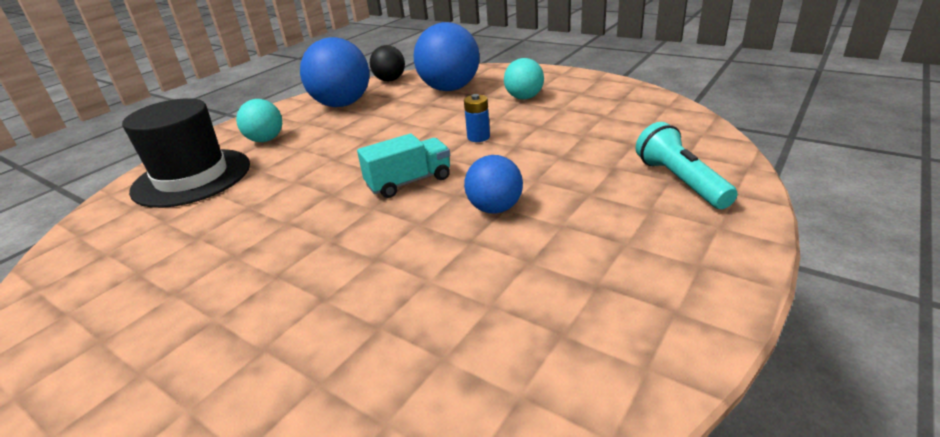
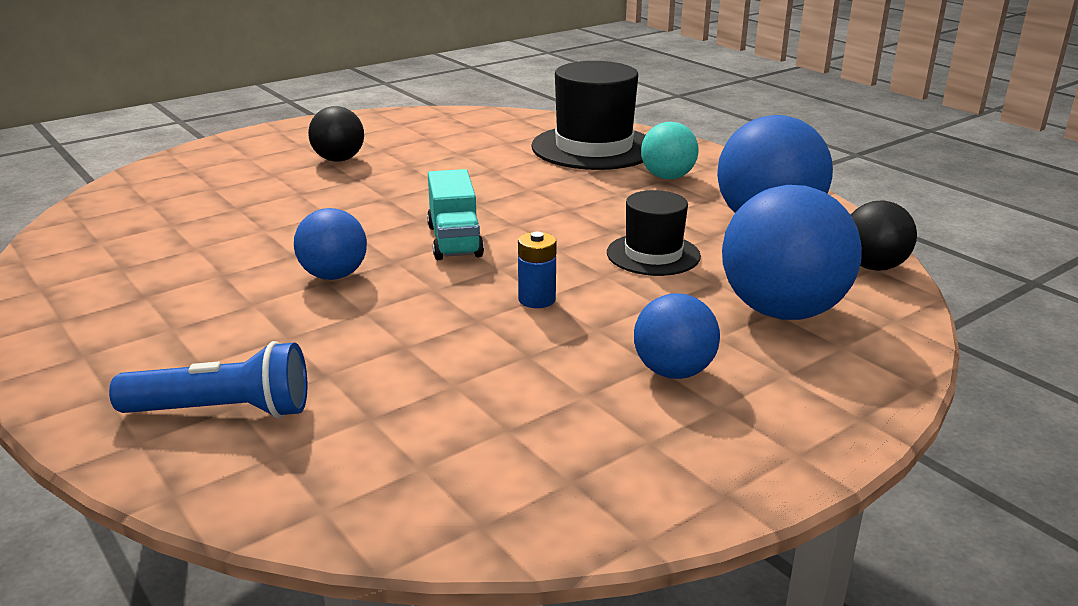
camera: 105 degrees right, 5 degrees down
turquoise ball [504,58,544,99] -> blue ball [634,294,720,379]
turquoise flashlight [636,122,738,209] -> blue flashlight [109,341,307,418]
none -> black ball [308,106,364,162]
none -> black hat [607,190,701,276]

